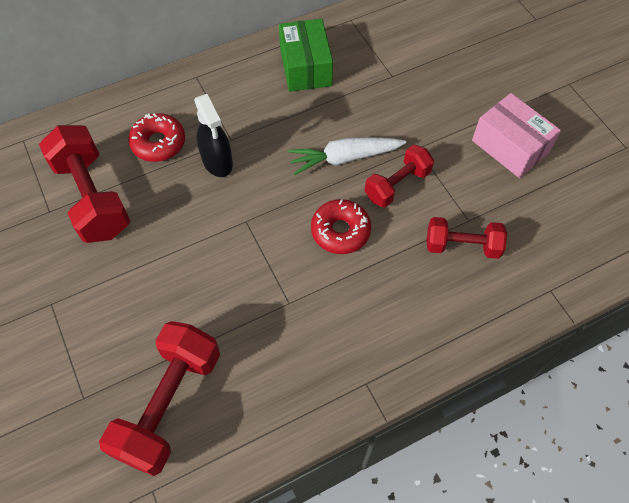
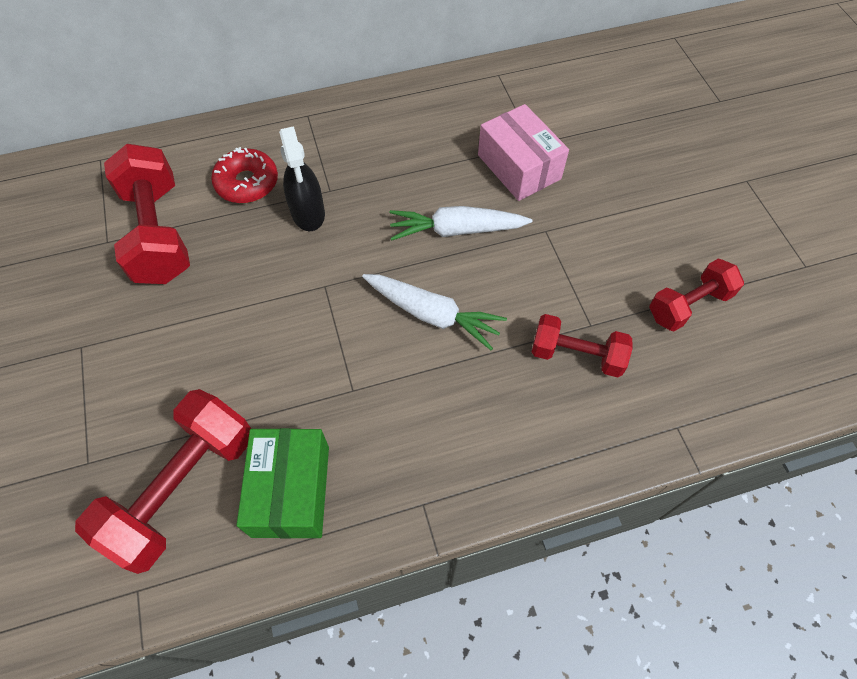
camera: 10 degrees right, 0 degrees up
green box [279,19,333,92] -> green box moved to [237,428,329,539]
red donut [311,199,371,254] -> white carrot [362,274,507,350]
red dumbbell [365,145,434,207] -> red dumbbell moved to [649,258,744,331]
pink box [472,93,561,178] -> pink box moved to [478,104,569,201]

